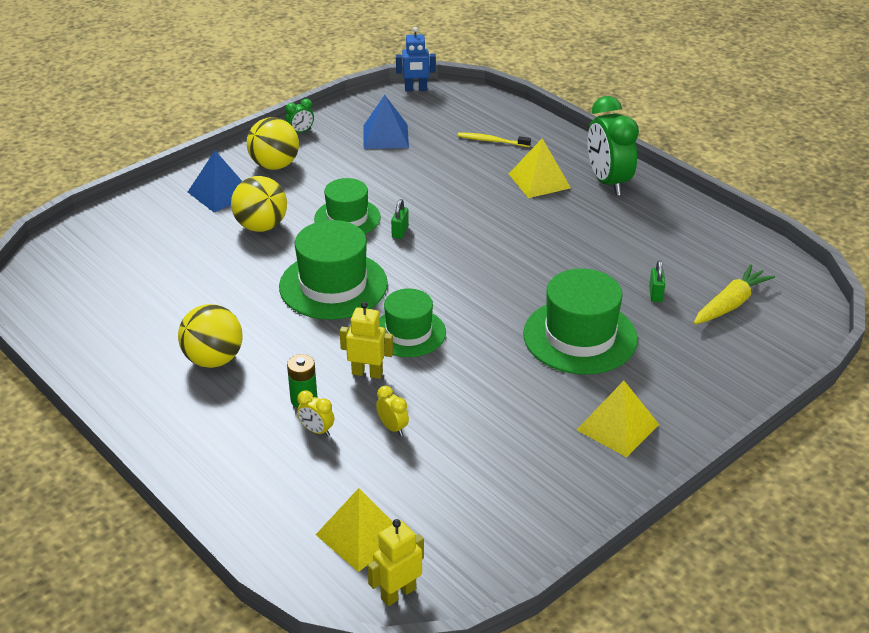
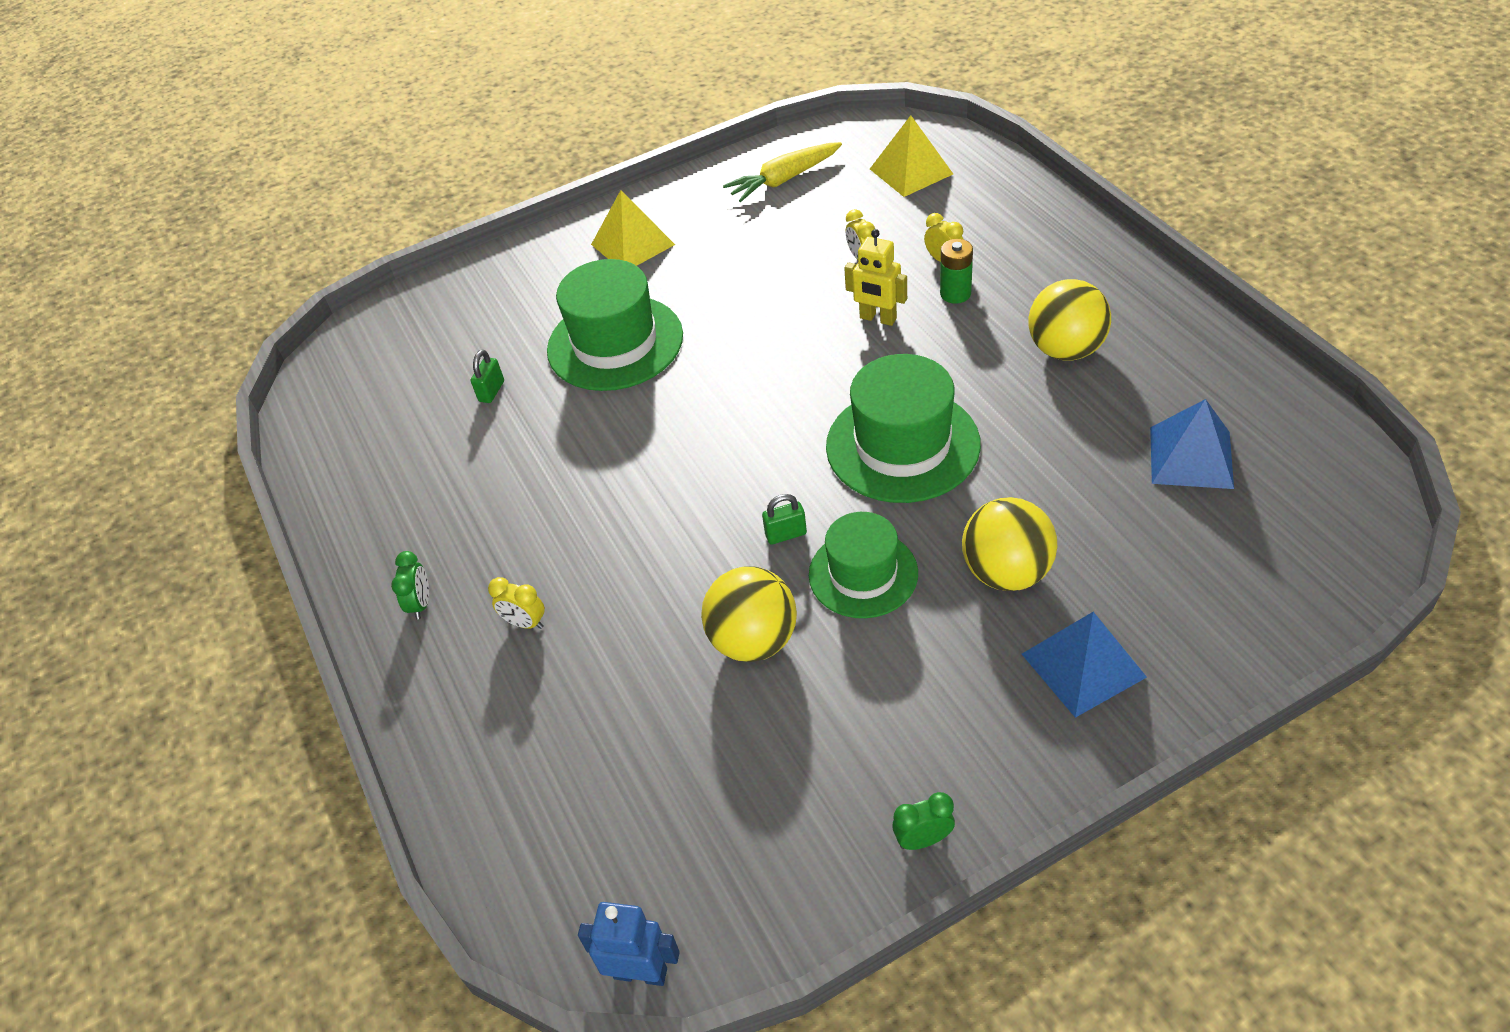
camera: 160 degrees left, 10 degrees up
yellow ball [247,117,299,170] -> yellow ball moved to [701,566,797,662]
blue pyramid [363,95,409,149] -> blue pyramid moved to [1150,399,1234,489]
yellow robot [367,519,424,606] -> none
green hat [379,288,446,357] -> none
green padlock [391,199,409,239] -> green padlock turned 45 degrees clockwise [762,494,807,545]
yellow toothbrush [458,132,531,147] -> none
yellow pyramid [509,138,571,198] -> yellow clock [488,577,545,629]
green clock [587,96,639,196] -> green clock [391,551,429,620], size x0.43
yellow carrot [694,264,775,324] -> yellow carrot moved to [723,142,842,202]

